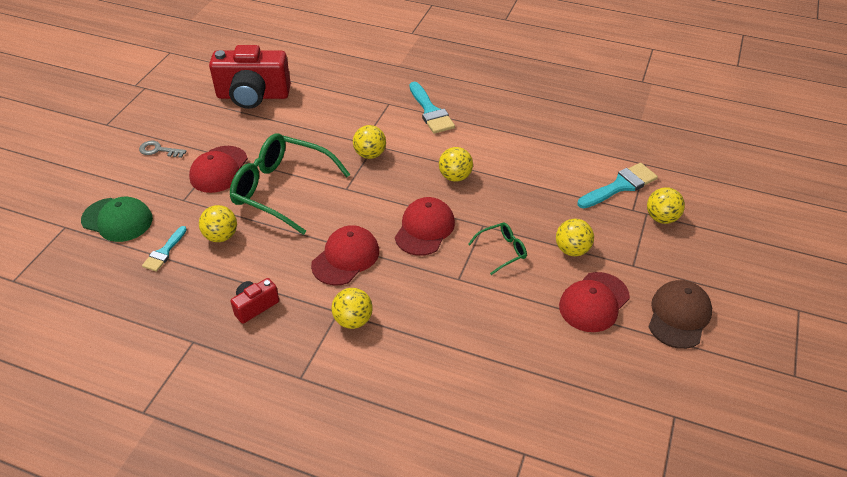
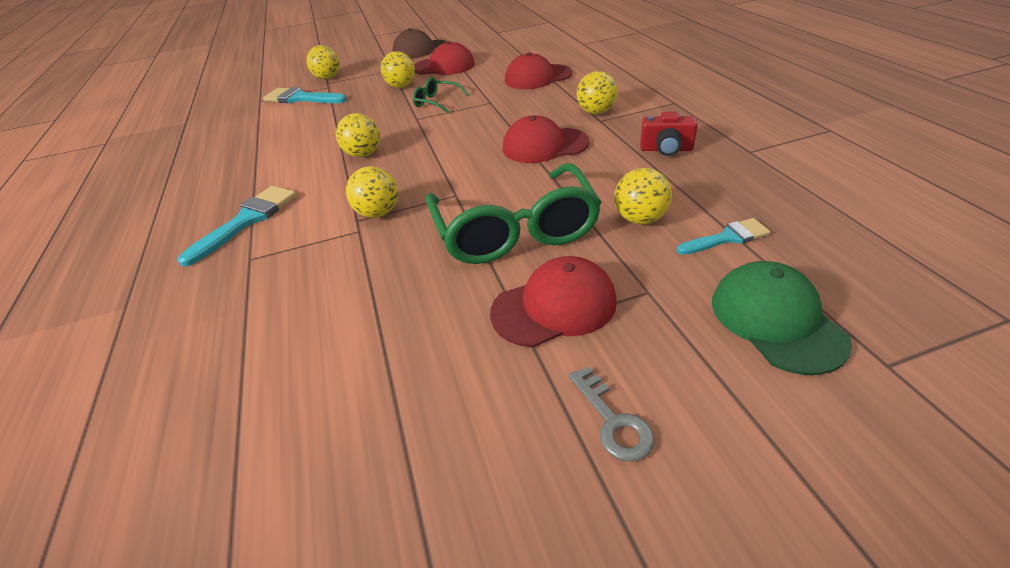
camera: 125 degrees left, 5 degrees down
red camera [209,45,291,109] -> none
red cap [395,197,455,256] -> red cap moved to [505,52,572,89]

